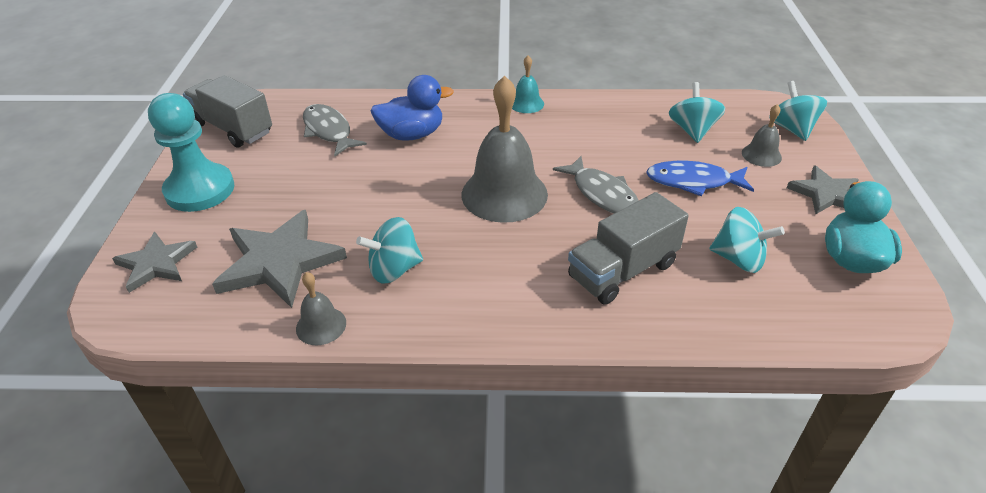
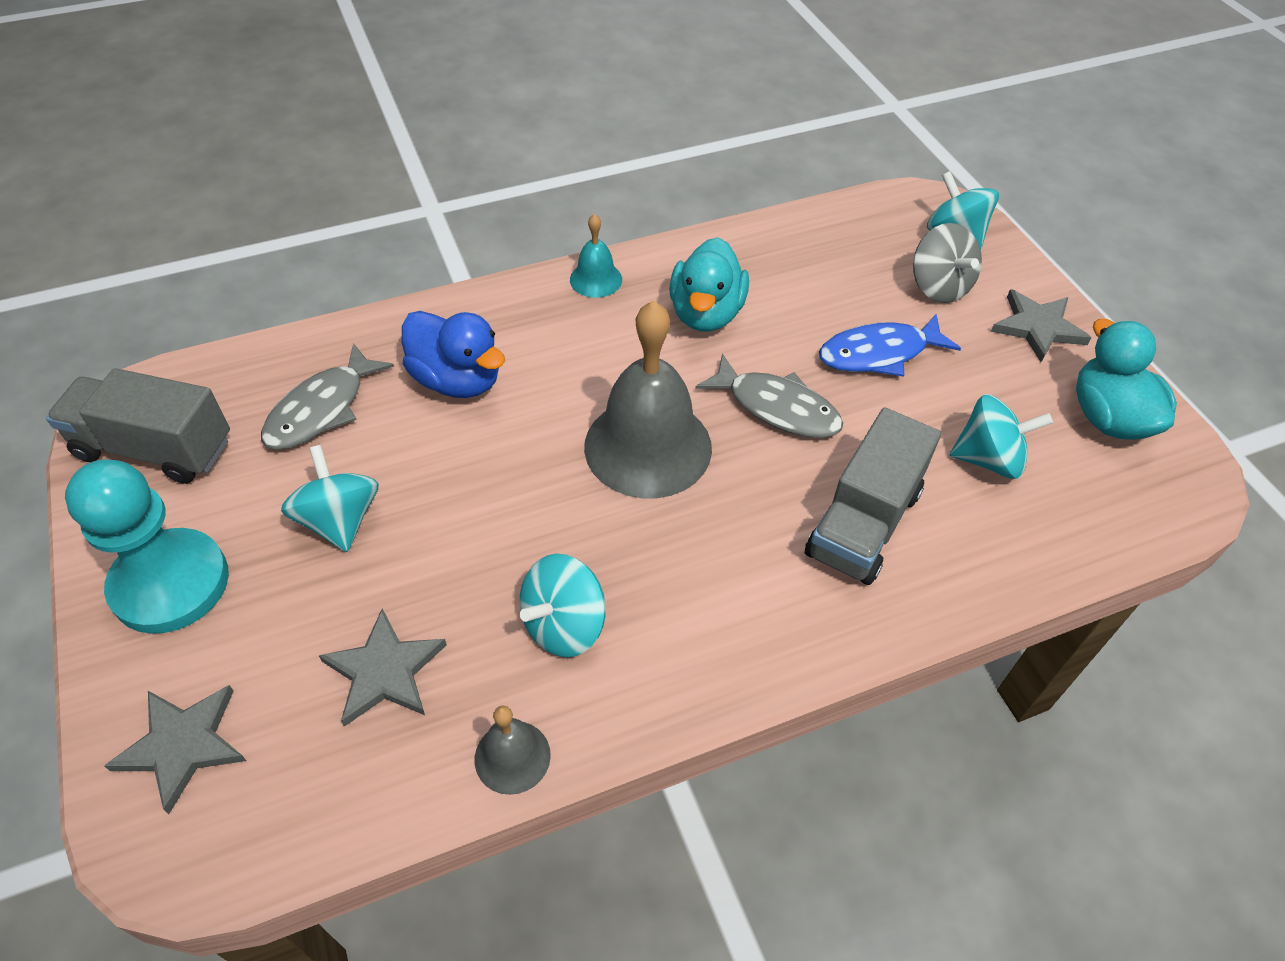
camera: 25 degrees left, 10 degrees up
grey star [212,210,347,308] -> grey star [319,609,447,727], size x0.62
grey fish [303,104,367,157] -> grey fish turned 90 degrees counterclockwise [261,343,394,450]
blue duck [370,75,454,141] -> blue duck turned 75 degrees clockwise [402,311,505,398]
turquoise spinning top [669,82,725,143] -> turquoise spinning top moved to [281,445,379,552]
grey bell [742,104,782,167] -> grey spinning top [913,223,982,303]
none -> turquoise duck [669,237,749,331]

